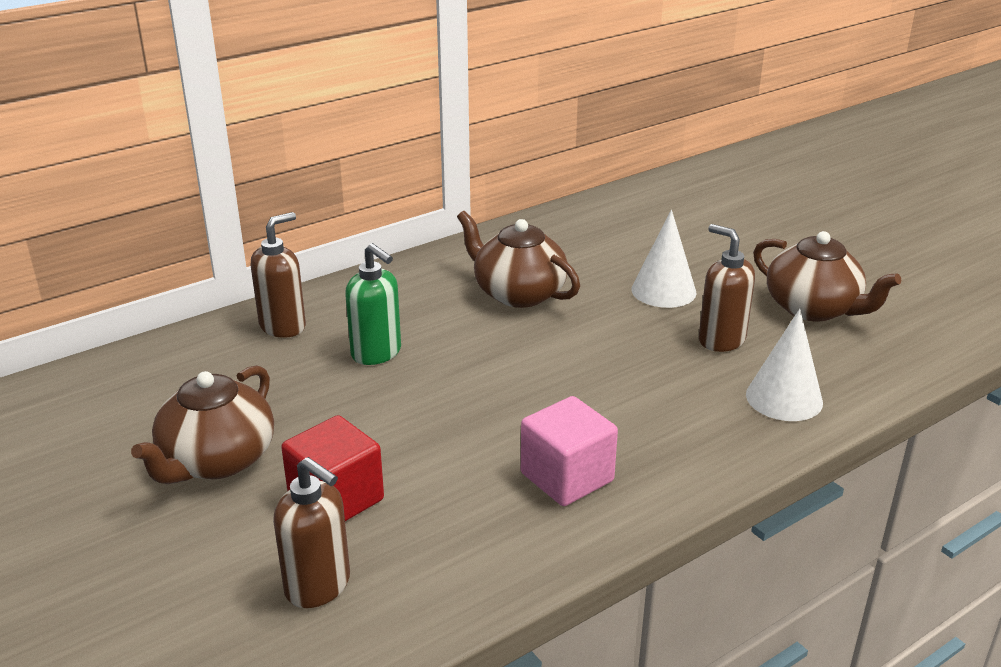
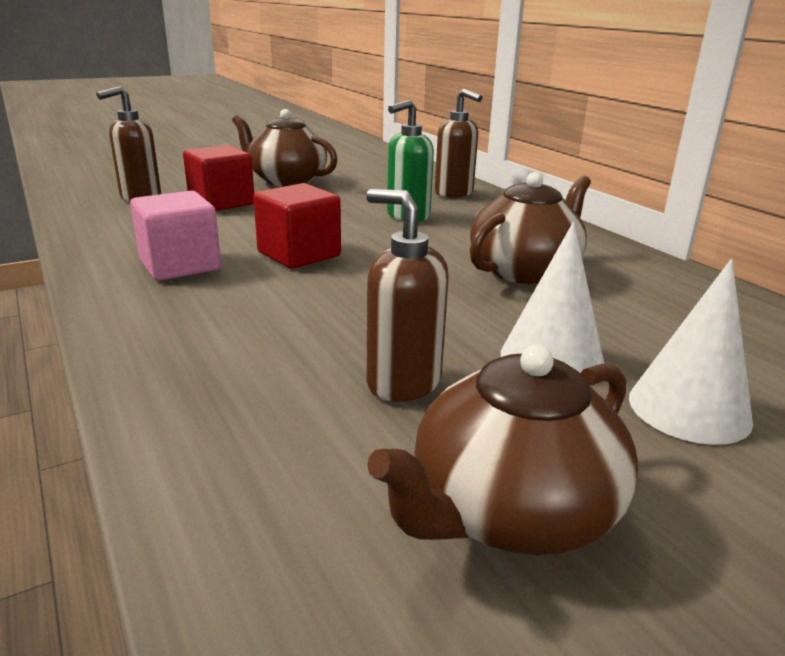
camera: 95 degrees right, 5 degrees down
brown soap dispenser [699,224,755,352] -> brown soap dispenser turned 105 degrees counterclockwise [366,189,449,402]
white cone [746,309,823,421] -> white cone moved to [629,259,753,445]
none -> red cube [253,183,341,269]

